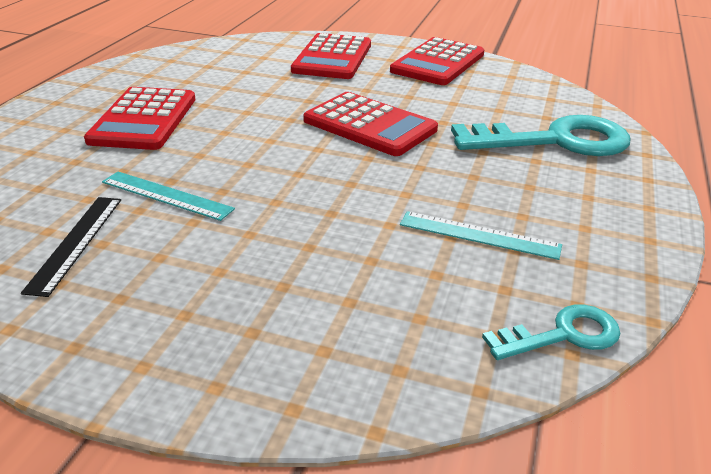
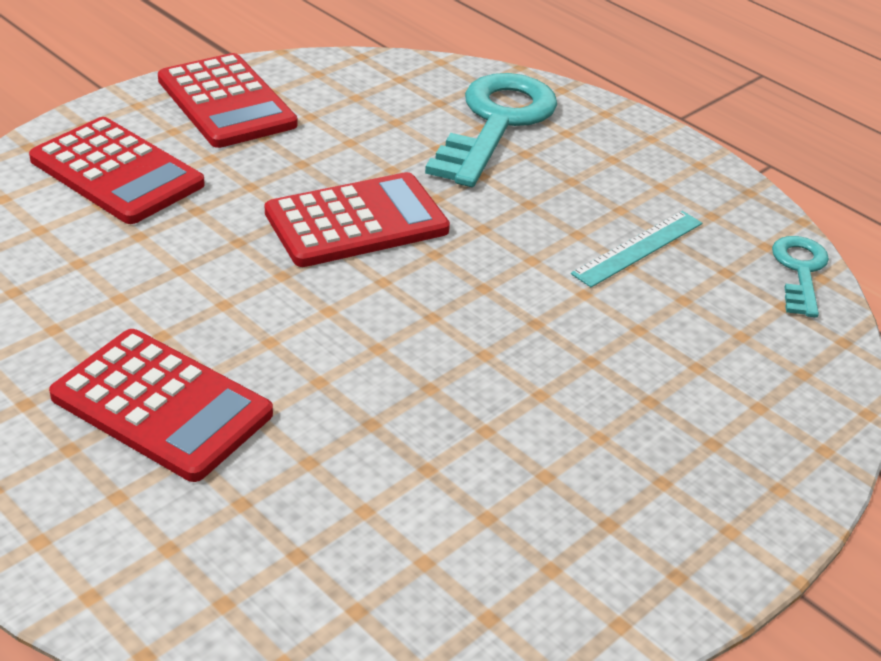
camera: 65 degrees left, 5 degrees up
black ruler [21,197,121,297] -> none
turquoise ruler [102,172,235,221] -> none

